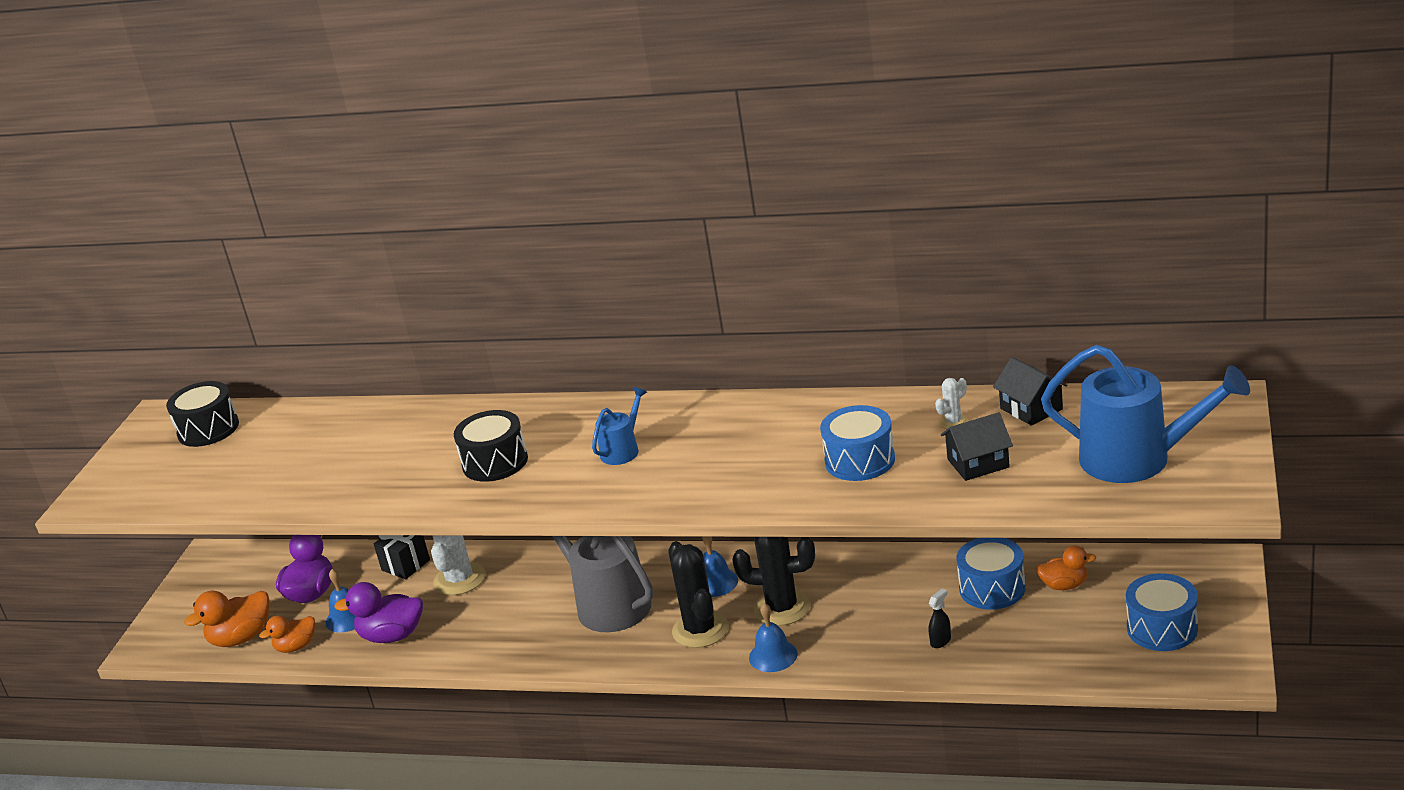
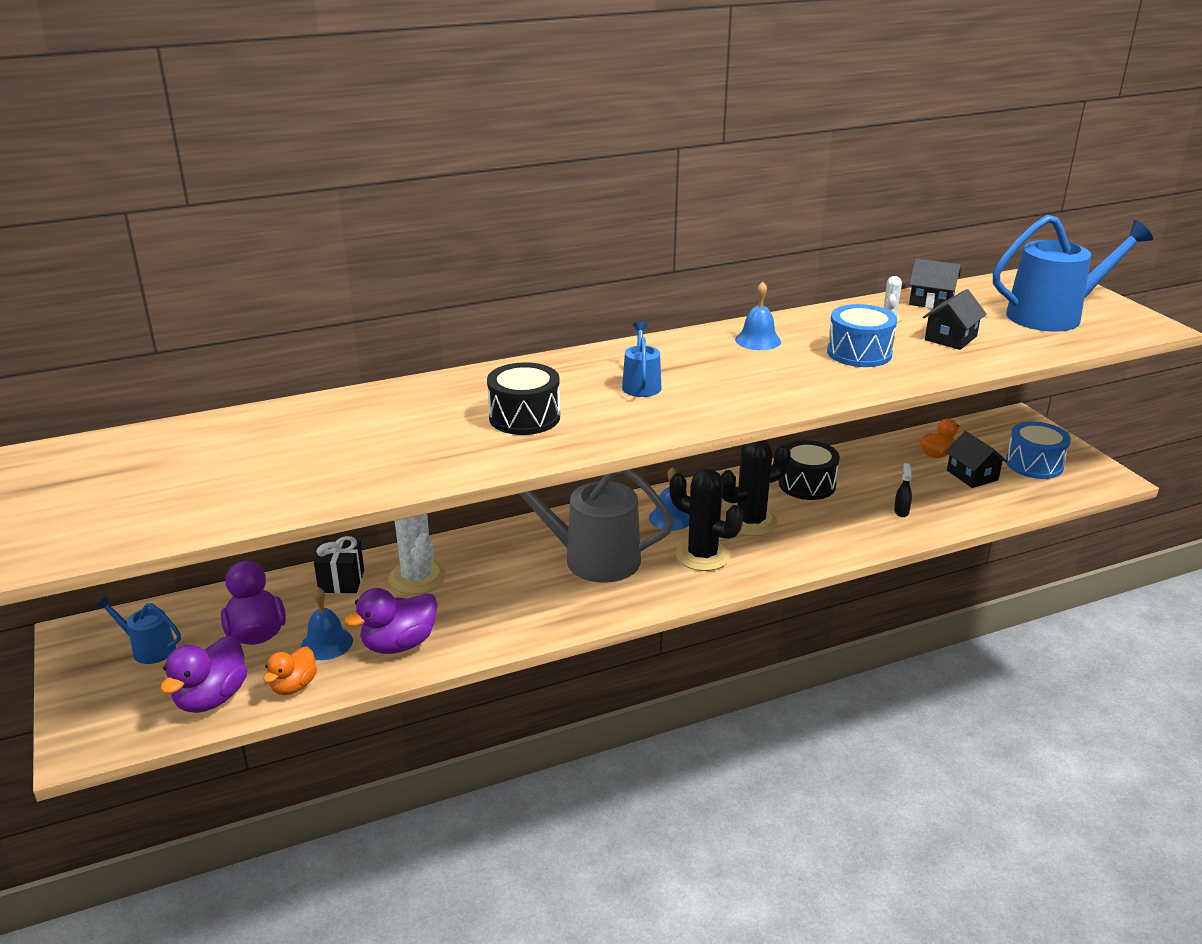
camera: 40 degrees left, 0 degrees up
black drum [166,381,239,447] -> black drum moved to [779,440,840,500]
orange duck [184,591,270,647] -> purple duck [160,636,247,713]
blue bell [749,603,798,672] -> blue bell moved to [735,281,781,350]
blue drum [956,538,1025,610] -> none
none -> blue watering can [95,596,181,664]
none -> black house [945,431,1007,488]

